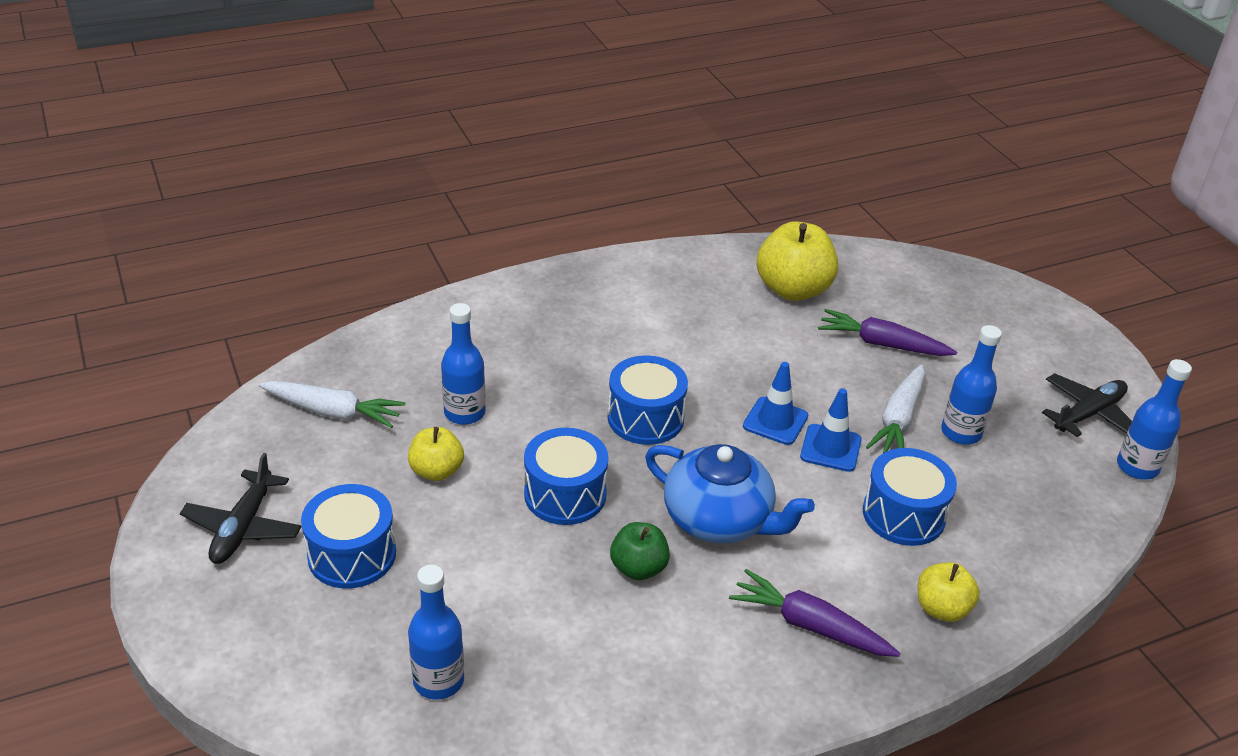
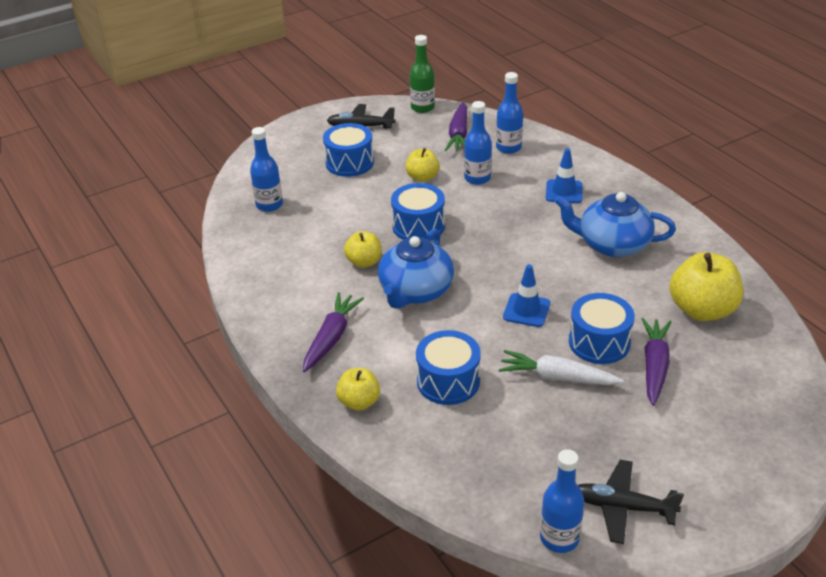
camera: 85 degrees right, 0 degrees up
white carrot [259,381,405,428] -> purple carrot [445,102,467,151]
blue drum [608,355,688,445] -> blue drum moved to [569,293,635,364]
green apple [610,522,670,580] -> yellow apple [344,231,381,268]
blue traffic cone [800,388,862,472] -> blue traffic cone moved to [546,148,583,203]
blue bottle [941,325,1002,445] -> blue bottle moved to [496,72,523,154]
black plane [1042,373,1132,437] -> black plane turned 150 degrees clockwise [578,460,684,544]
none -> green bottle [410,35,435,113]
none -> blue teapot [554,192,676,257]

